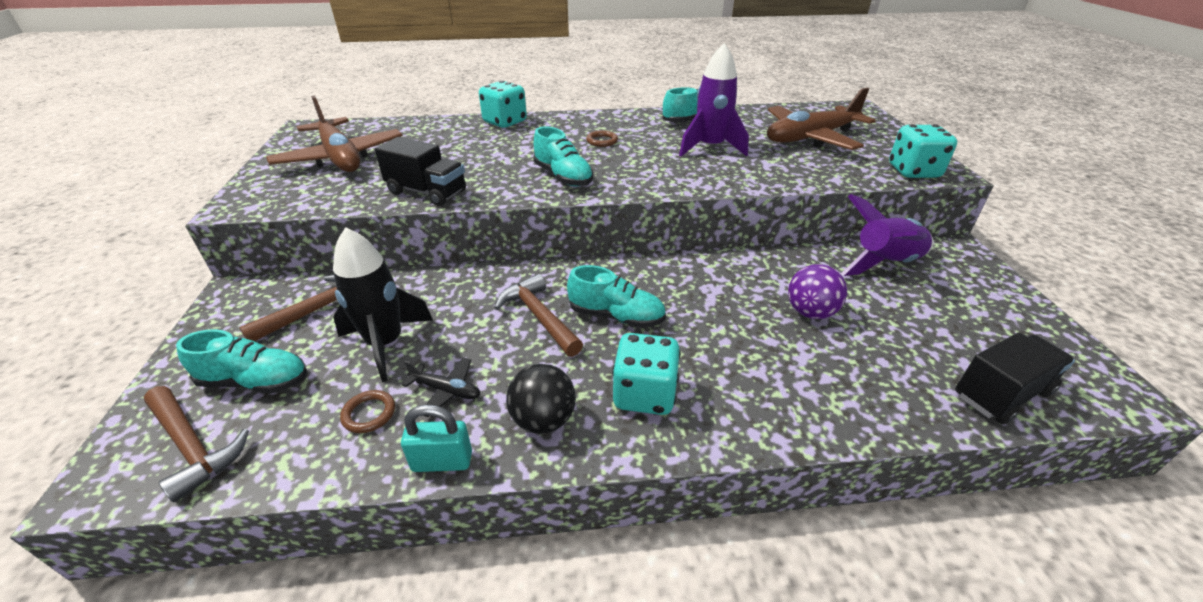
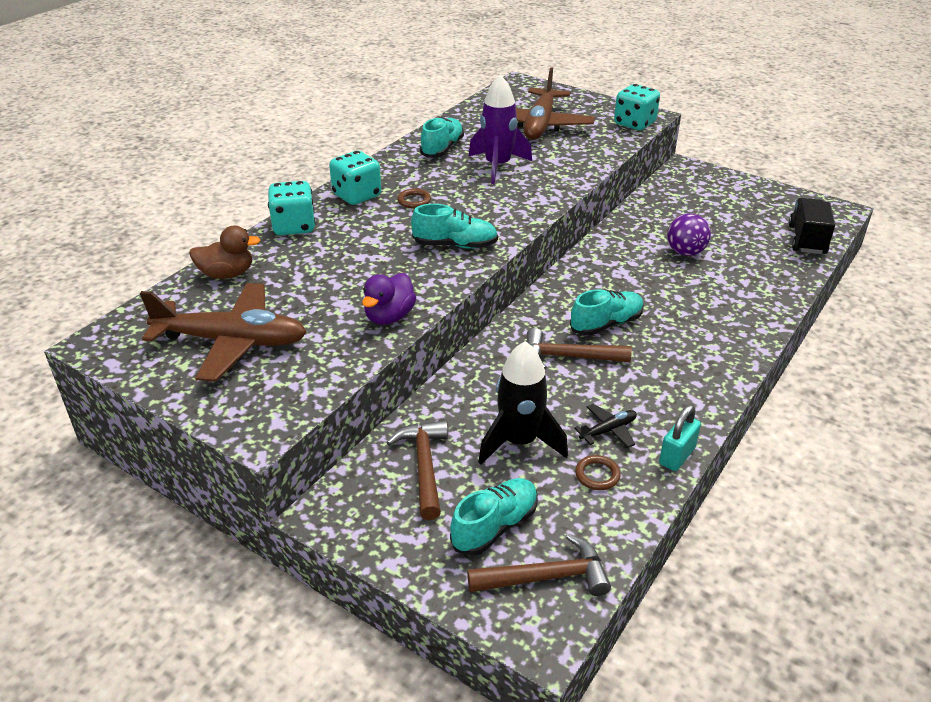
camera: 50 degrees left, 0 degrees up
black truck [375,137,466,206] -> purple duck [362,273,416,325]
black ball [506,364,576,434] -> none
turquoise dice [612,333,681,415] -> turquoise dice moved to [329,151,381,205]
purple rocket [841,194,934,276] -> none
none -> brown duck [189,225,260,279]

